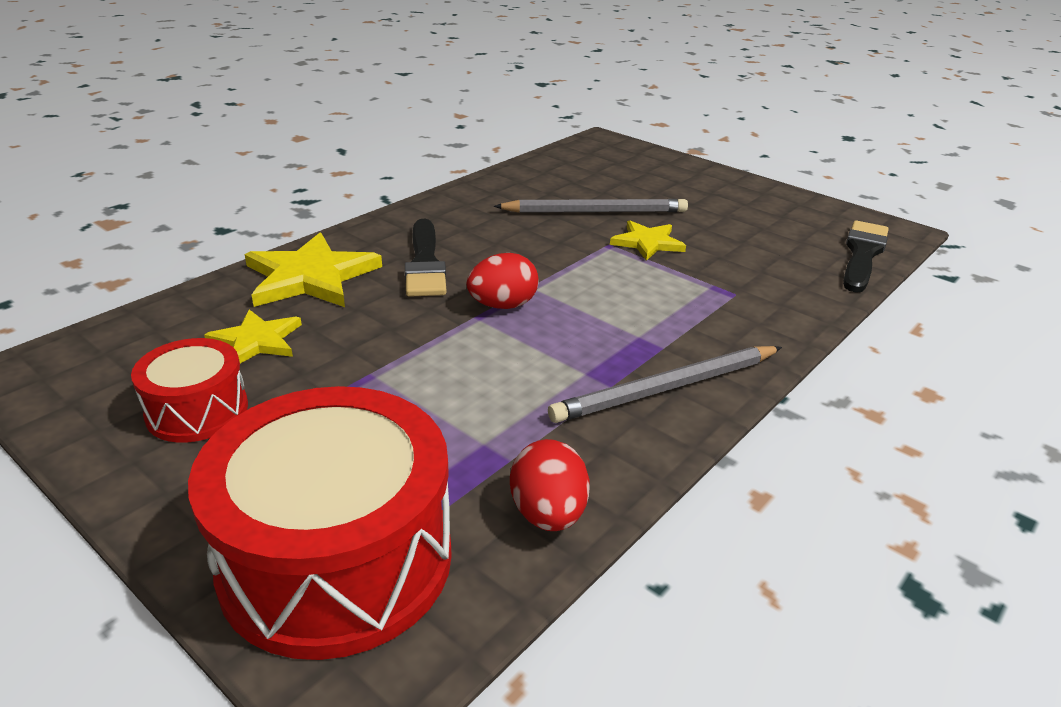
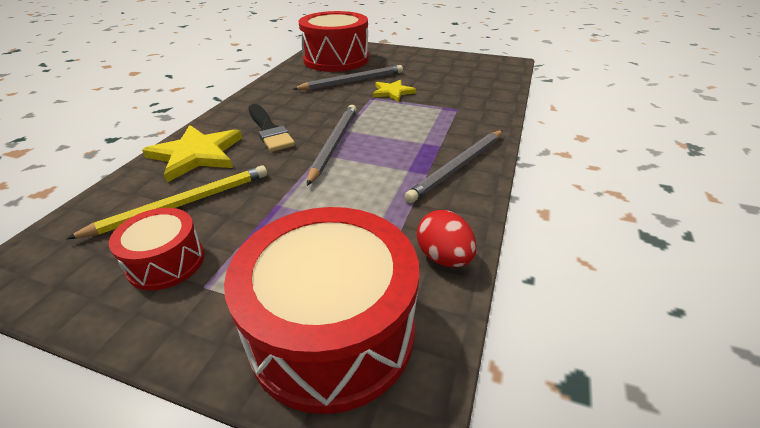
camera: 20 degrees left, 5 degrees up
yellow star [204,309,302,363] -> yellow pencil [66,165,267,239]
red egg [467,253,538,309] -> grey pencil [307,105,357,186]
black brush [843,220,889,293] -> none
none -> red drum [299,11,369,72]

